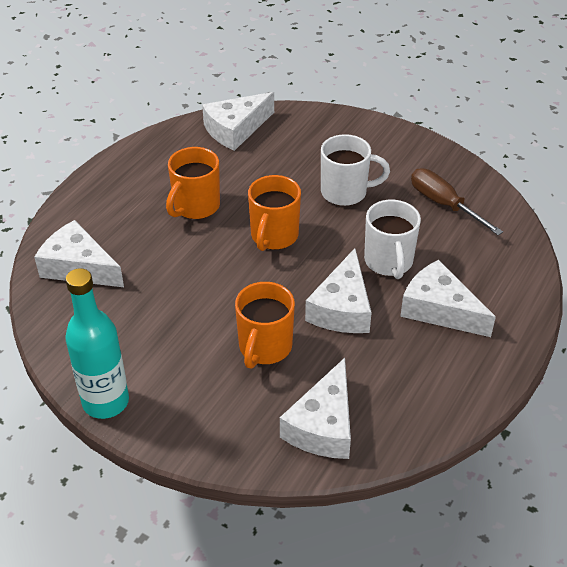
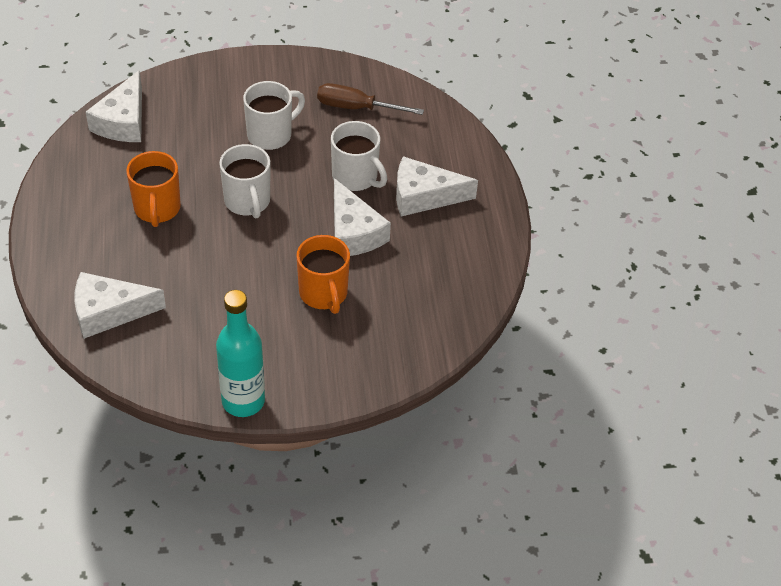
camera: 40 degrees left, 5 degrees up
orange mug [248,175,301,251] -> white mug [219,144,270,218]
white cheese [280,358,351,459] -> none

